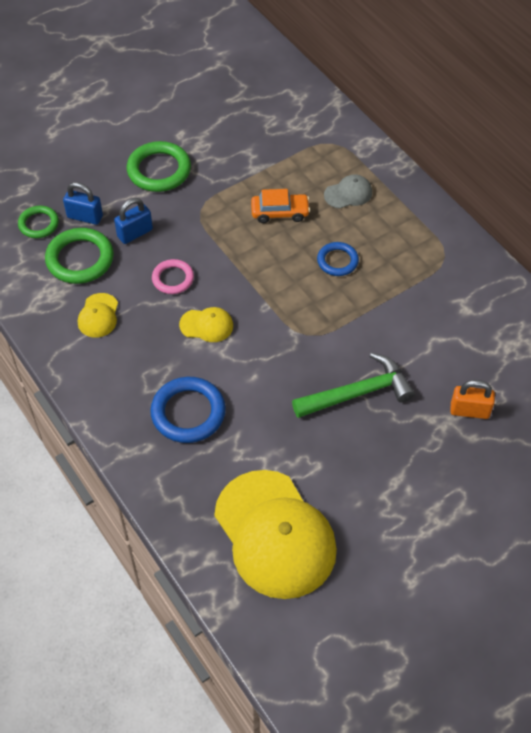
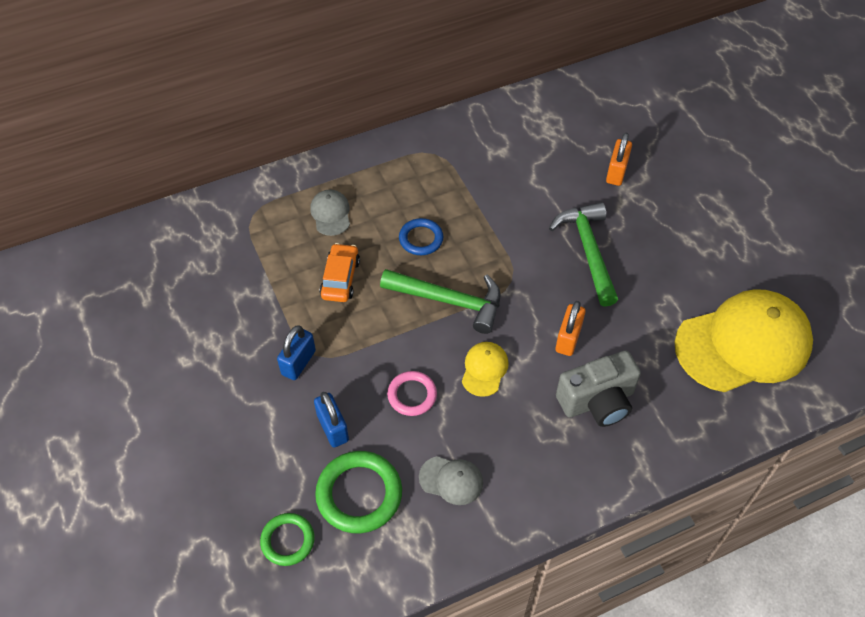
camera: 80 degrees left, 0 degrees up
blue padlock [63,182,103,225] -> blue padlock moved to [277,325,316,380]
yellow cap [78,293,118,338] -> grey cap [419,456,483,505]
green ring [127,141,191,192] -> none
blue ring [150,377,226,443] -> grey camera [556,351,641,427]
none -> green hammer [380,269,501,334]
none -> orange padlock [555,301,586,356]

